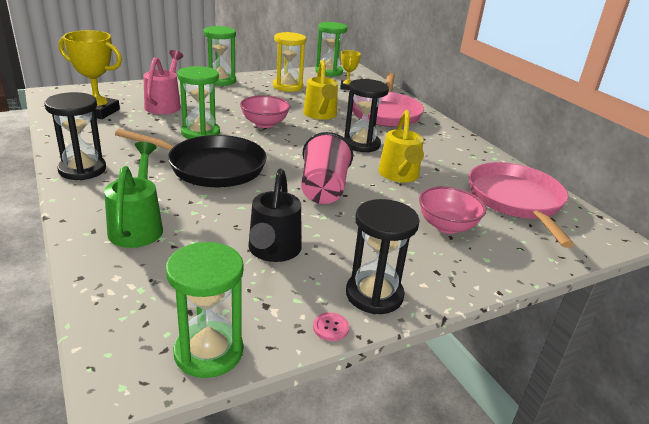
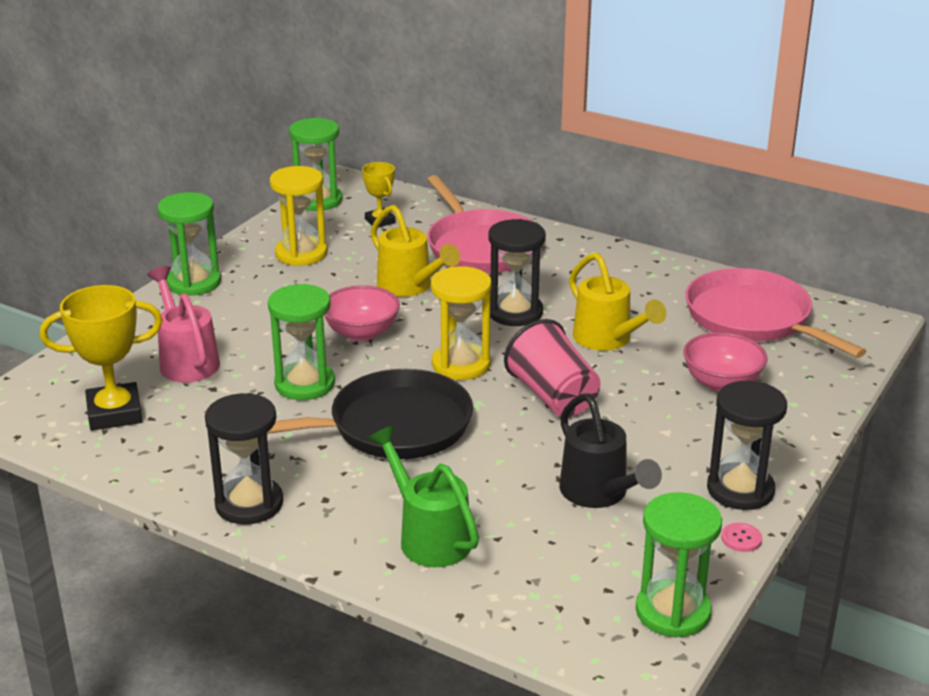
camera: 30 degrees left, 0 degrees up
none -> yellow hourglass [431,266,492,380]

